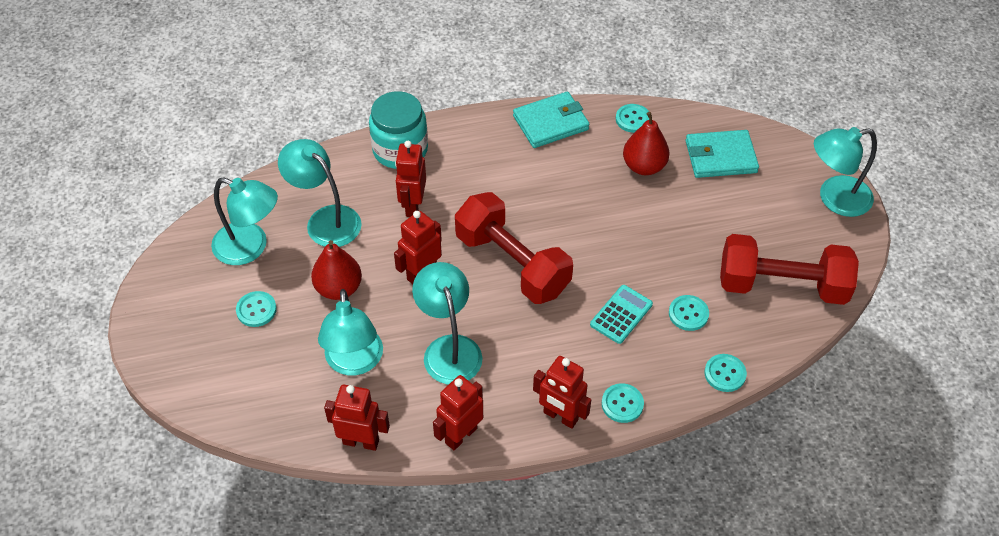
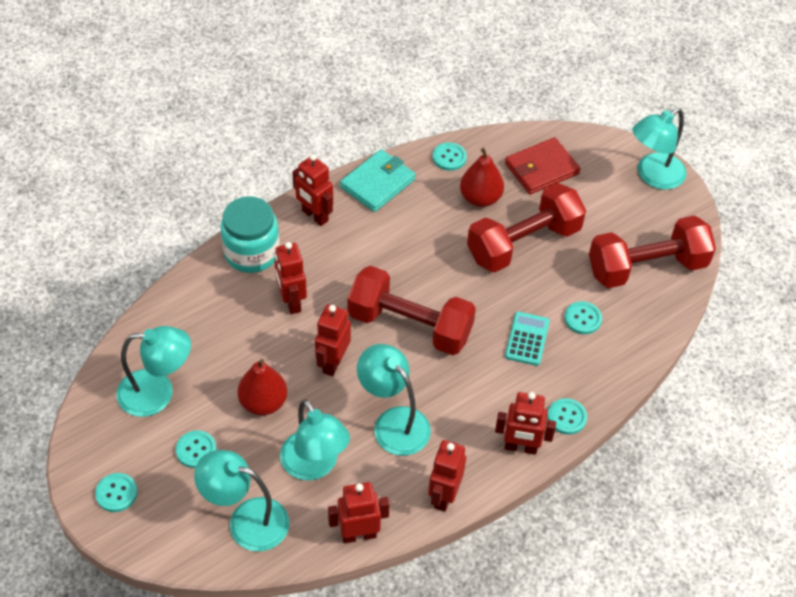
camera: 25 degrees left, 0 degrees up
turquoise lamp [278,139,362,247] -> turquoise lamp moved to [194,450,289,551]
turquoise wallet [686,130,759,178] -> red wallet [505,137,581,194]
turquoise button [705,354,747,392] -> turquoise button moved to [95,473,137,512]
none -> red robot [292,154,333,226]
none -> red dumbbell [467,183,586,272]

